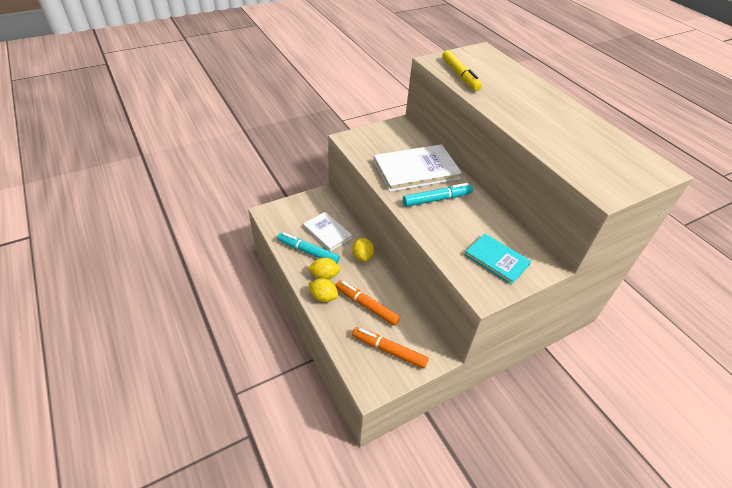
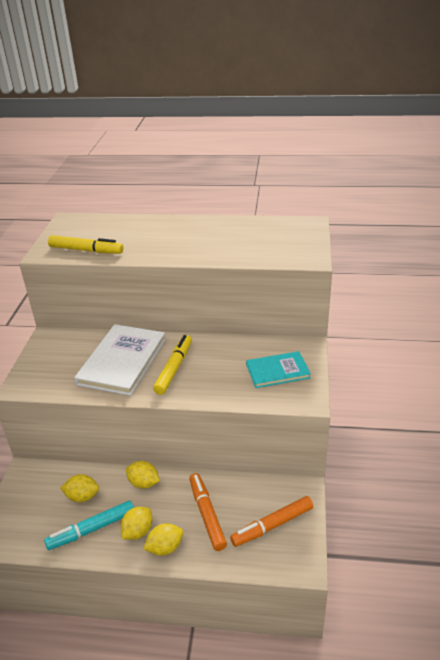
camera: 50 degrees left, 10 degrees down
white book [303,212,352,251] -> yellow lemon [60,474,99,503]
orange marker [336,280,400,326] -> orange marker turned 90 degrees clockwise [190,473,227,551]
turquoise marker [403,183,473,207] -> yellow marker [153,335,192,395]

